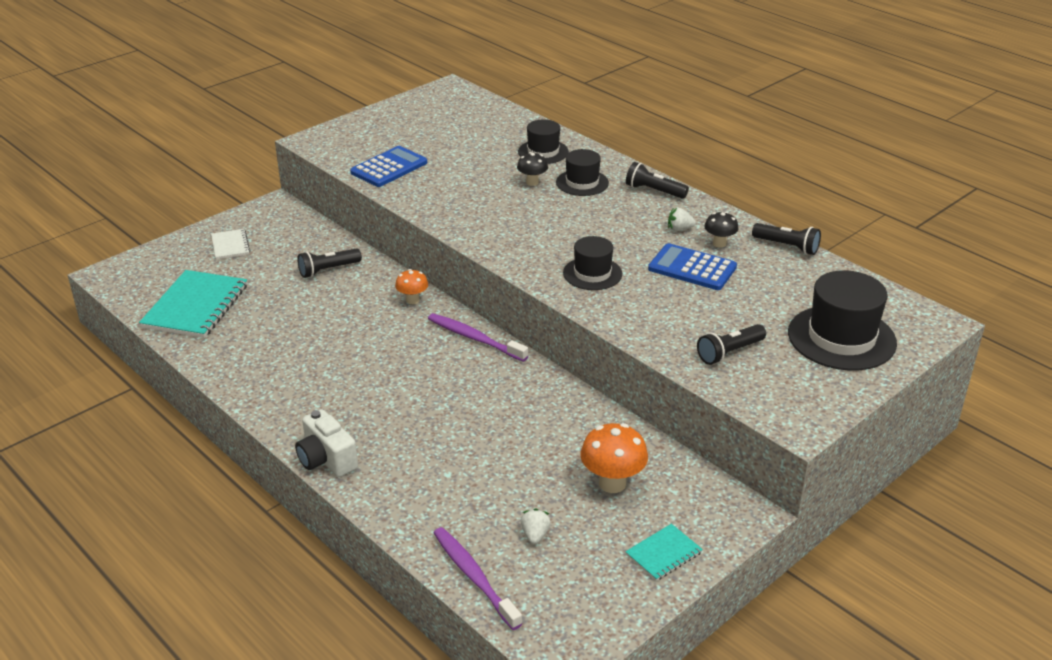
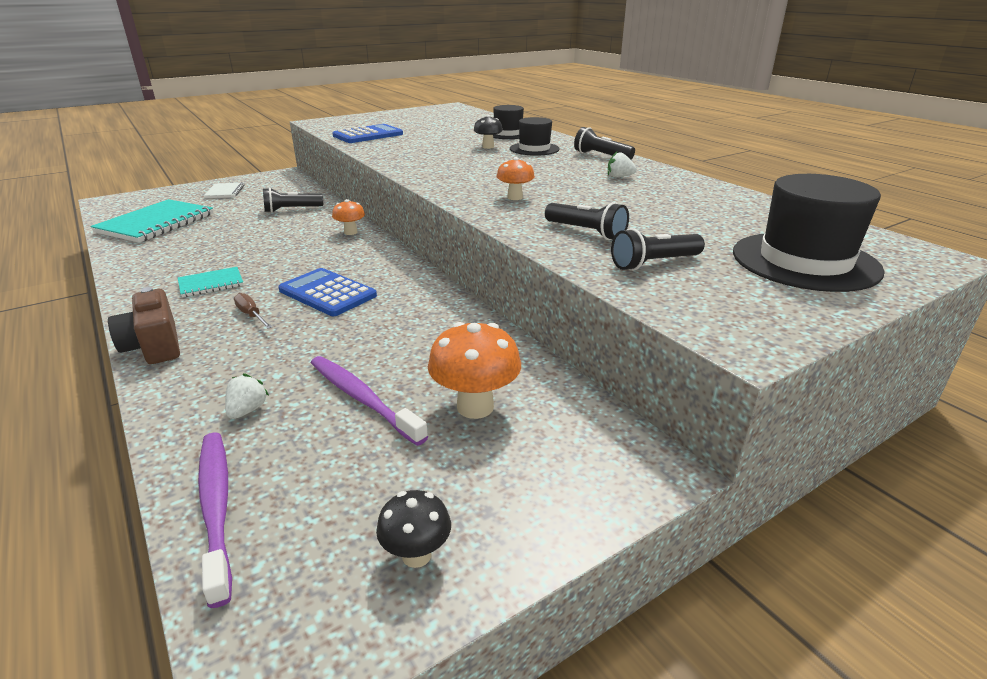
camera: 10 degrees right, 5 degrees down
white camera [295,409,358,477] -> brown camera [108,287,180,364]
purple toothbrush [428,313,528,362] -> purple toothbrush moved to [311,356,428,446]
white strawberry [521,509,551,544] -> white strawberry moved to [225,373,269,419]
black hat [563,236,622,290] -> orange mushroom [497,157,535,200]
turquoise notebook [625,524,703,581] -> turquoise notebook moved to [178,267,243,297]
blue calculator [648,243,737,290] -> blue calculator moved to [278,268,377,316]
black mushroom [704,212,738,247] -> black mushroom moved to [376,490,451,568]
black flashlight [752,223,821,255] -> black flashlight moved to [545,202,629,240]
none -> brown screwdriver [234,293,272,329]

